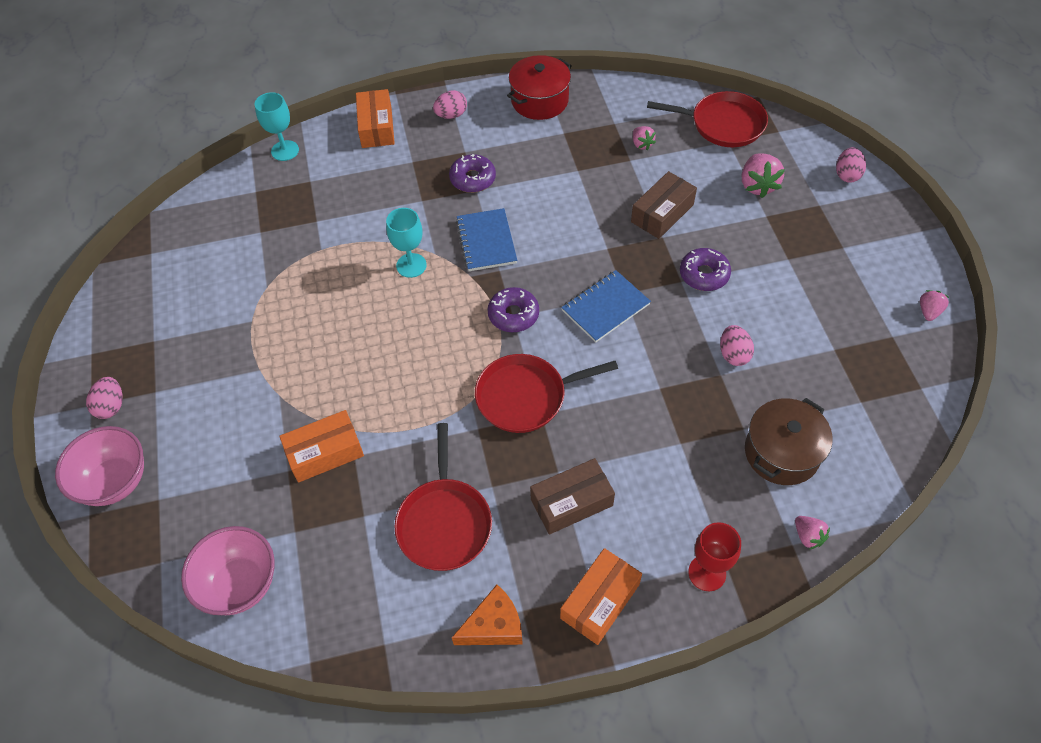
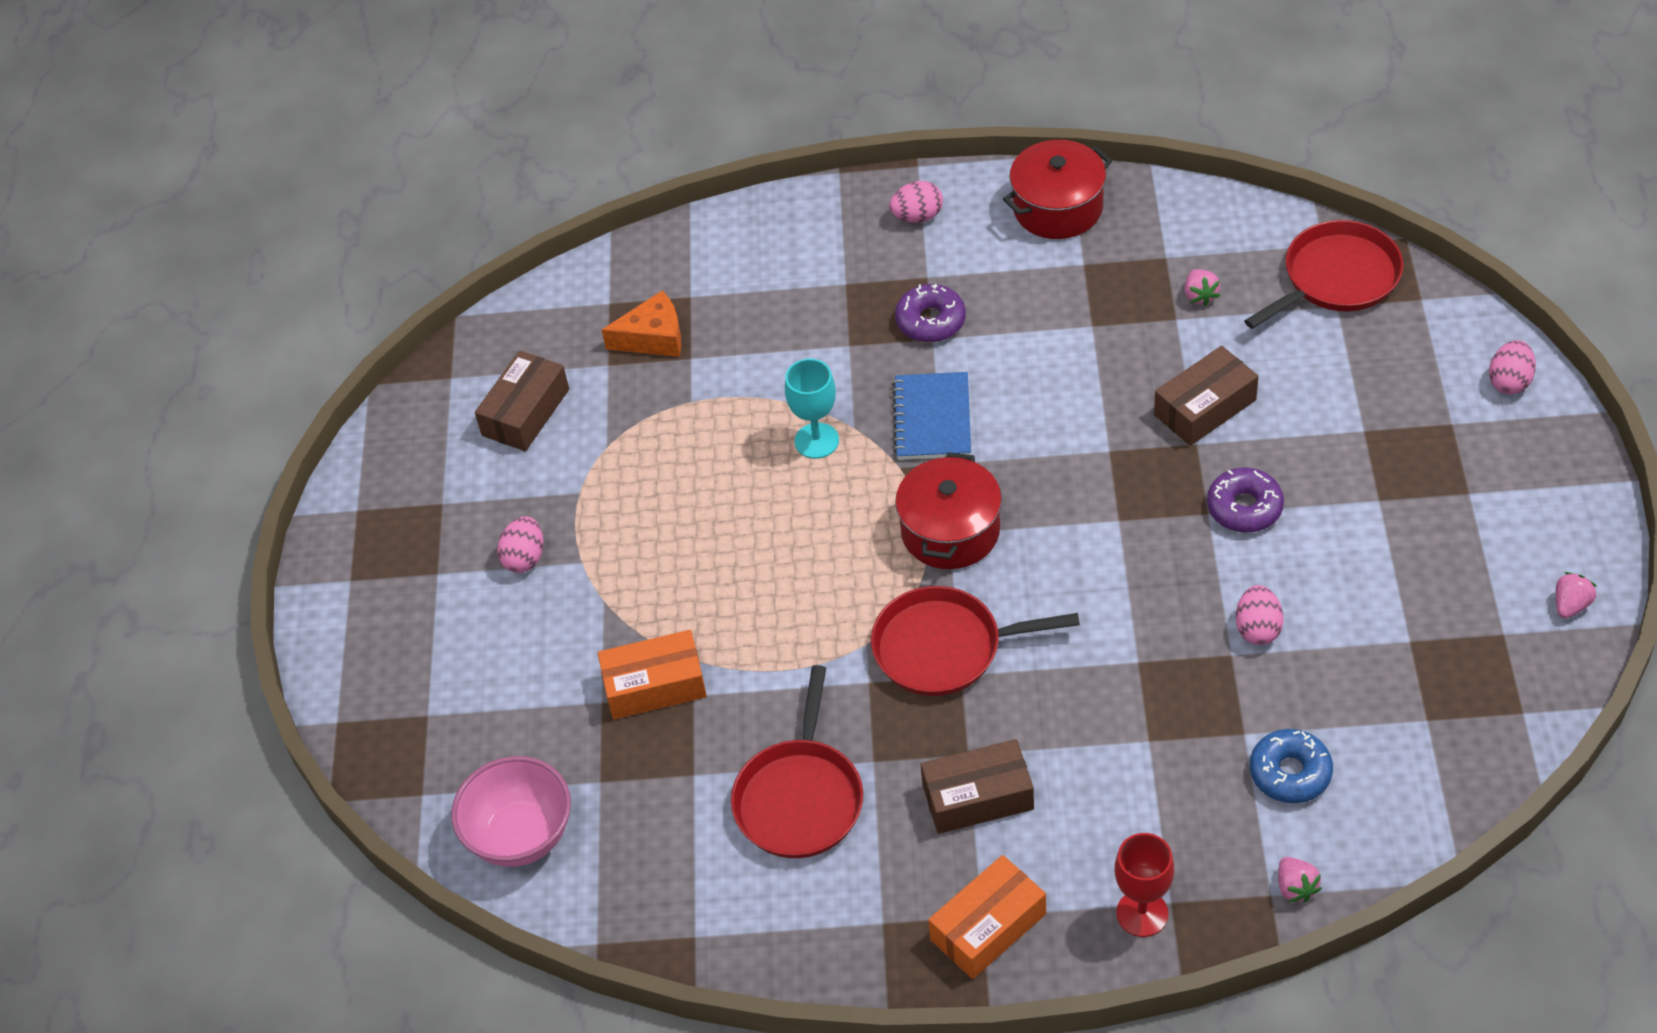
camera: 15 degrees right, 5 degrees down
pink bowl [55,426,144,506] -> none
pink egg [86,377,123,419] -> pink egg moved to [497,516,544,573]
turquoise goblet [255,92,299,161] -> none
orange box [356,89,395,148] -> none
orange cheese [452,585,523,645] -> orange cheese moved to [602,290,682,357]
purple donut [488,287,539,332] -> red pot [895,452,1002,569]
blue notebook [561,270,651,342] -> none
red pan [647,91,768,147] -> red pan turned 60 degrees counterclockwise [1244,220,1403,329]
pink strawberry [742,153,785,198] -> none
brown pot [745,398,833,485] -> blue donut [1250,729,1333,803]
none -> brown box [475,351,569,451]

